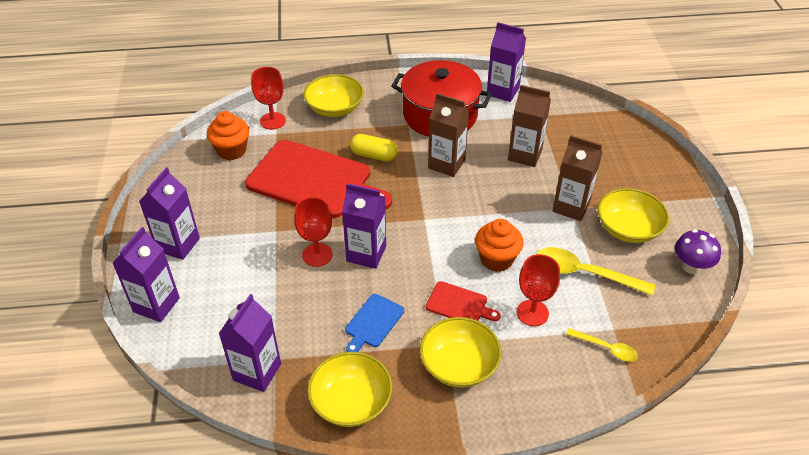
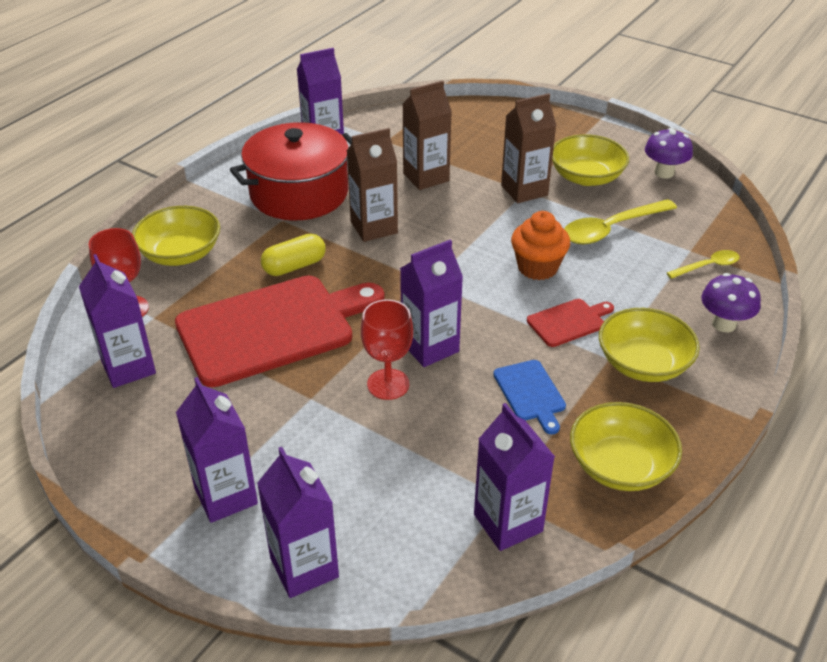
camera: 50 degrees left, 5 degrees down
orange cupcake [207,111,249,160] -> purple carton [79,254,156,388]
red goblet [517,254,560,326] -> none
none -> purple mushroom [701,273,761,332]

